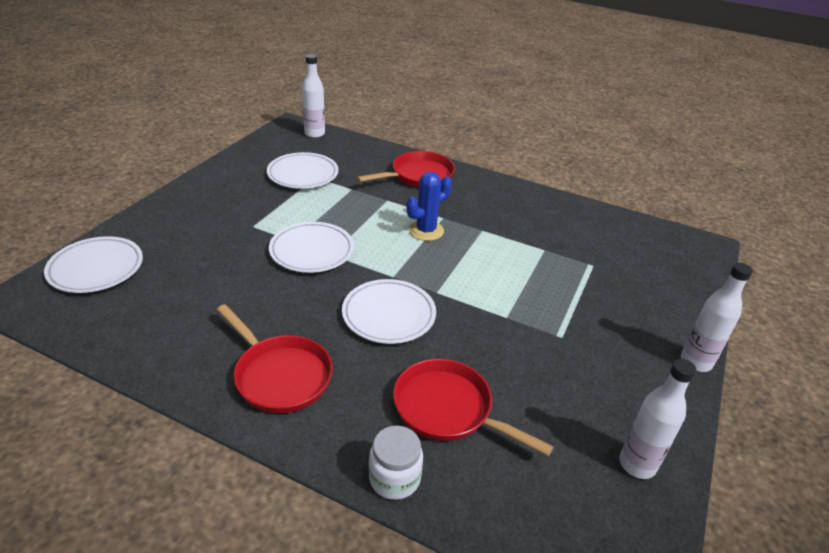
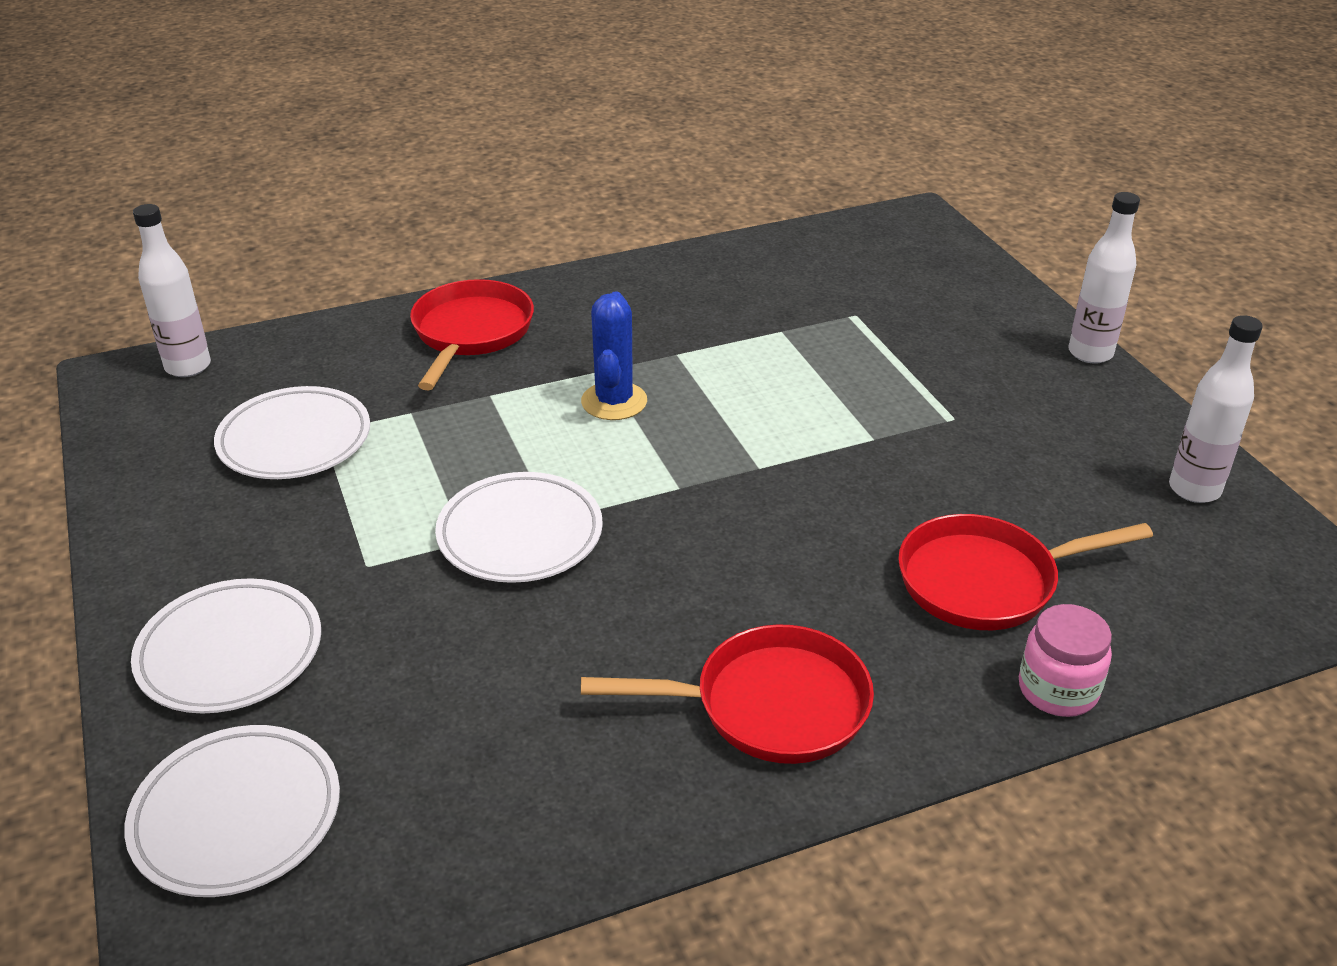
camera: 45 degrees left, 0 degrees up
white plate [342,279,436,344] -> white plate moved to [131,578,321,714]
white jar [369,426,423,500] -> pink jar [1019,604,1112,717]

